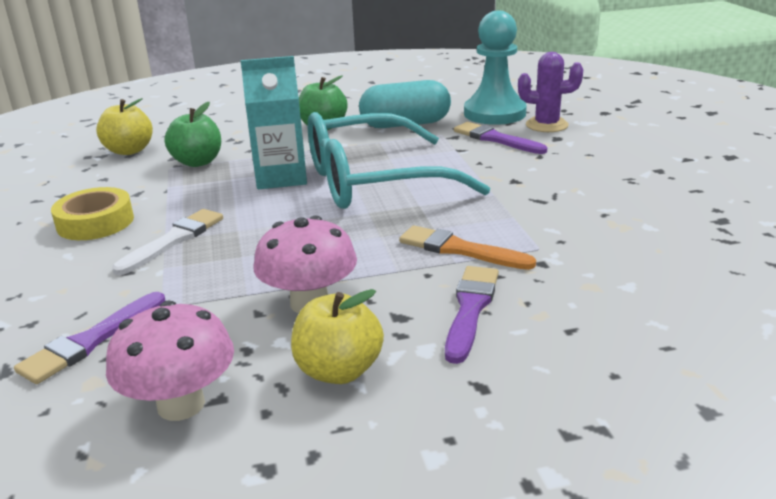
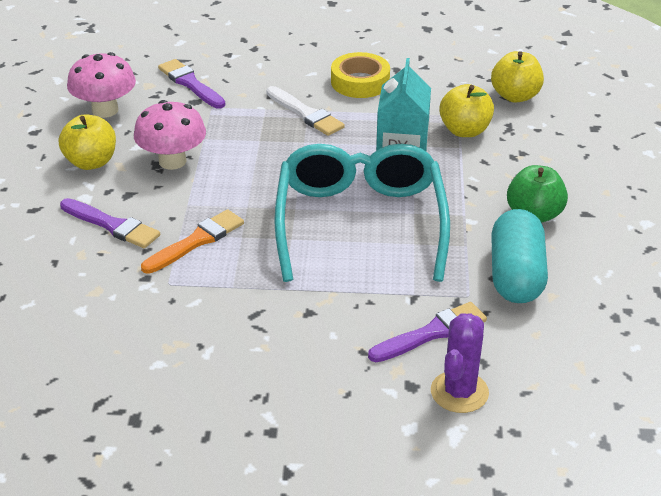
camera: 105 degrees right, 10 degrees up
green apple [164,102,221,167] -> yellow apple [439,84,494,137]
turquoise pawn [464,11,527,125] -> none

